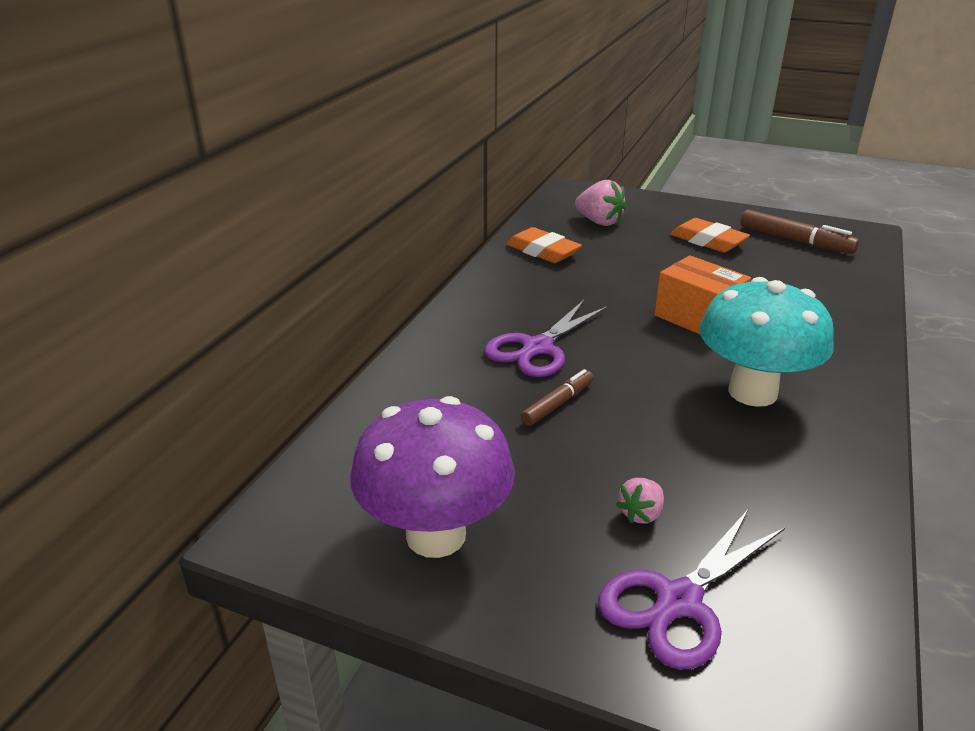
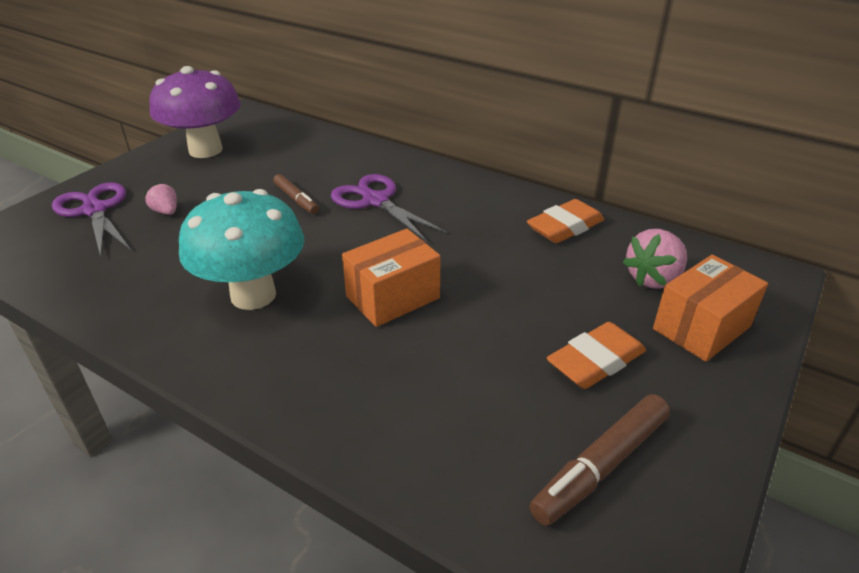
camera: 100 degrees right, 5 degrees up
none -> orange box [653,255,768,362]

